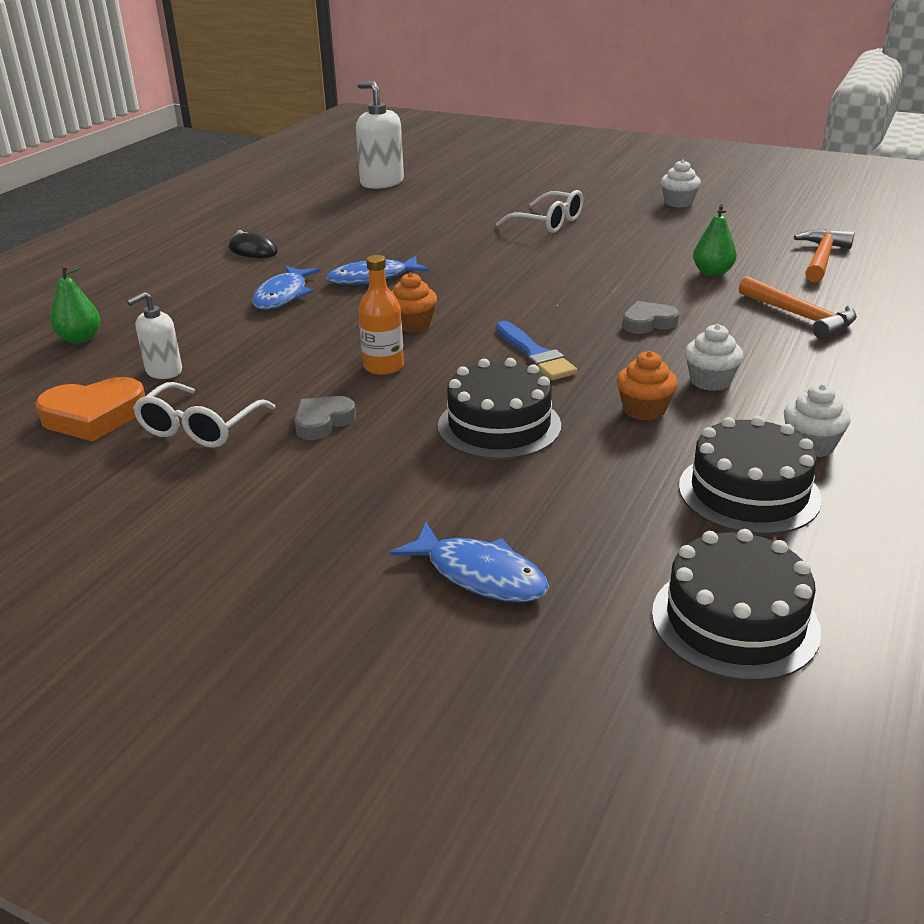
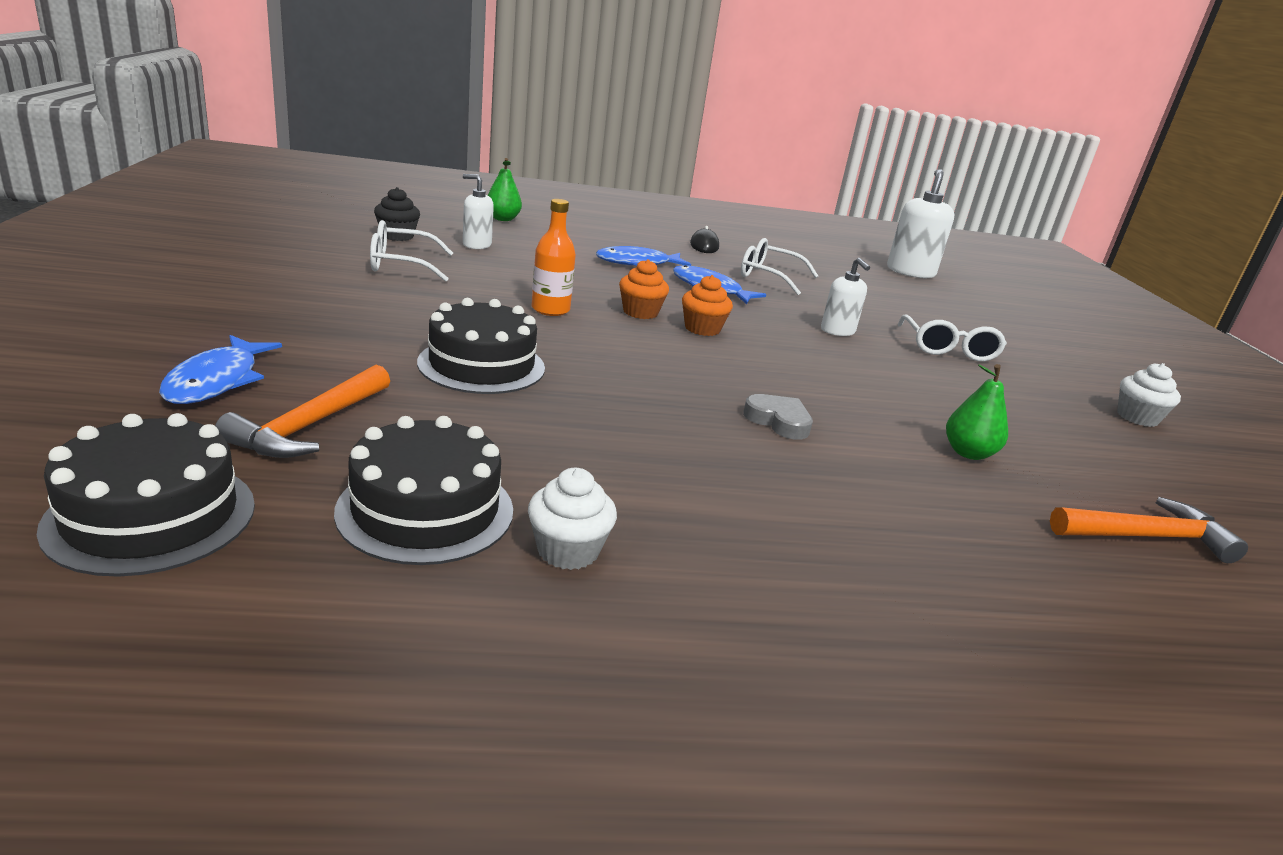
camera: 55 degrees right, 5 degrees down
orange heart [35,377,145,441] -> black cupcake [374,187,420,241]
grey heart [294,396,356,440] -> none
blue brush [496,321,578,380] -> none
orange cupcake [617,351,677,421] -> orange cupcake moved to [682,275,733,336]
white cupcake [685,324,743,391] -> none
orange hammer [739,276,857,339] -> orange hammer moved to [215,365,390,458]
none -> white glasses [741,238,818,295]
none -> white soap dispenser [821,258,870,336]

